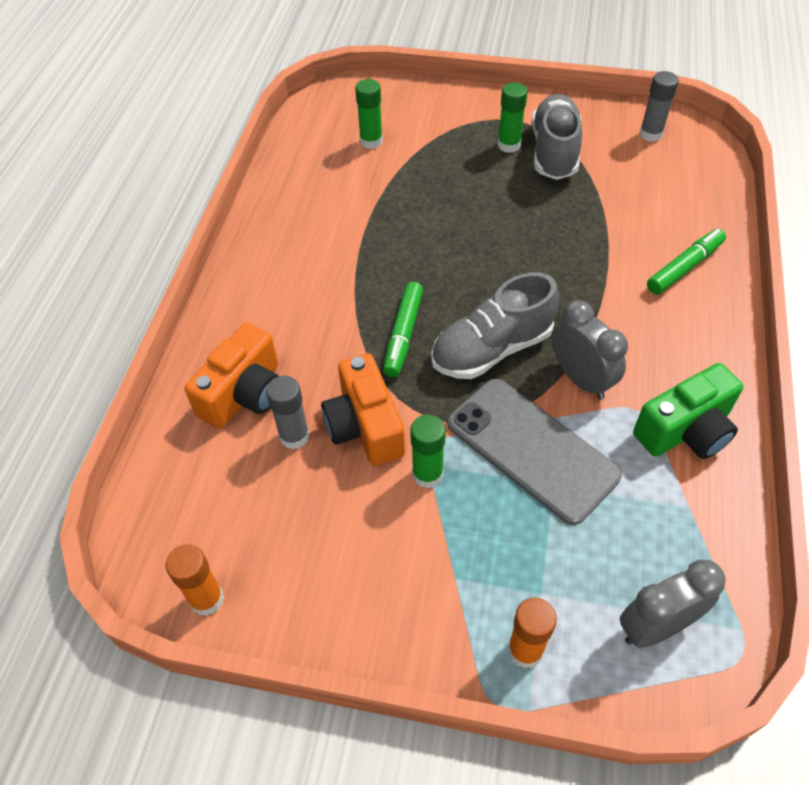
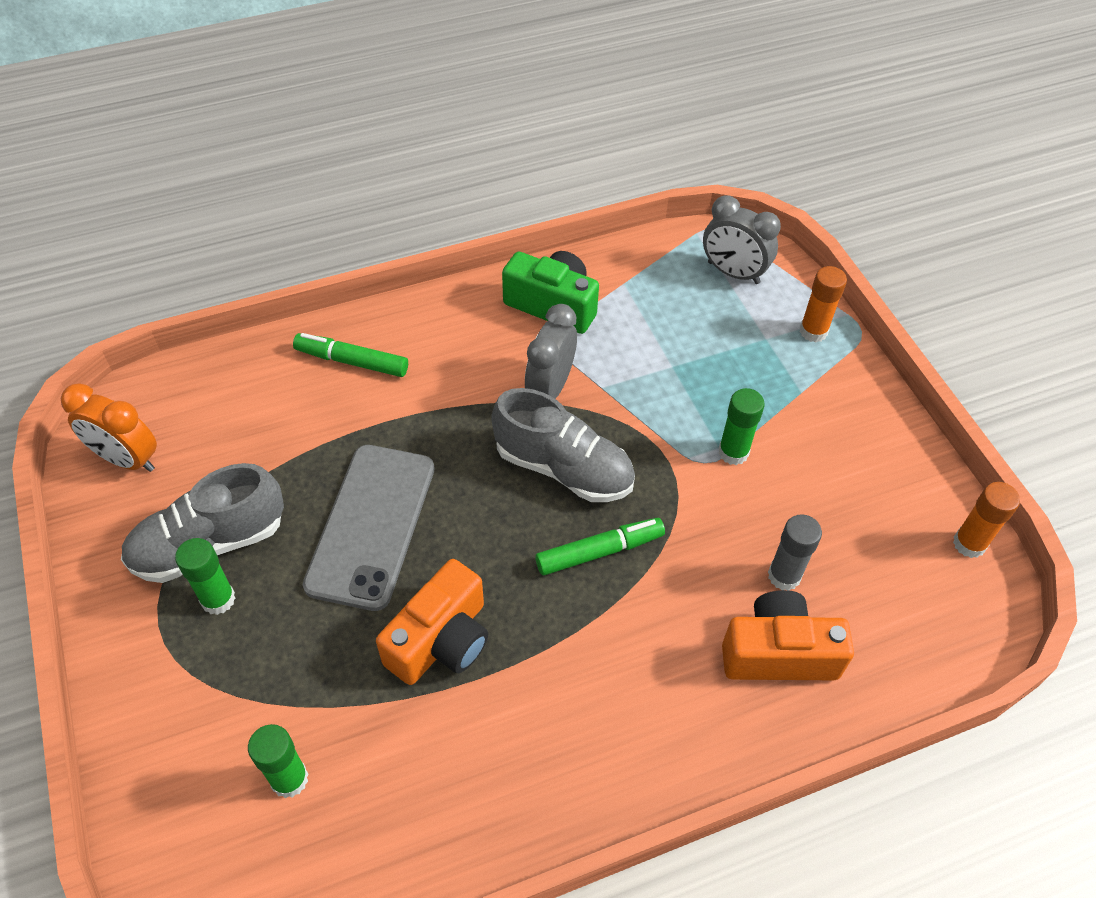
camera: 125 degrees left, 0 degrees up
orange camera [321,353,405,466] -> orange camera moved to [376,559,488,685]
grey phone [448,379,622,525] -> grey phone moved to [303,445,434,611]
grey glue stick [639,71,679,142] -> orange clock [61,383,157,472]

